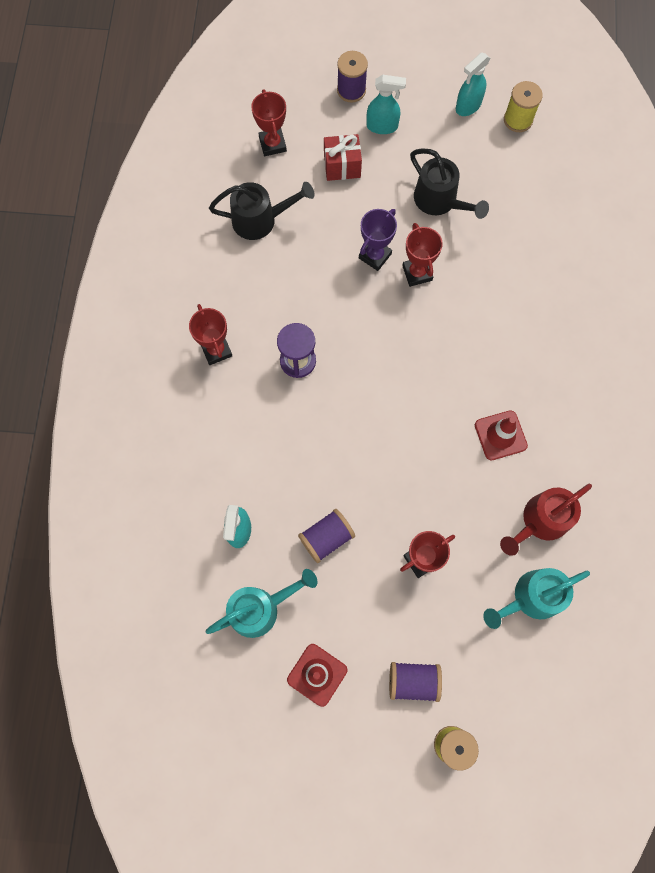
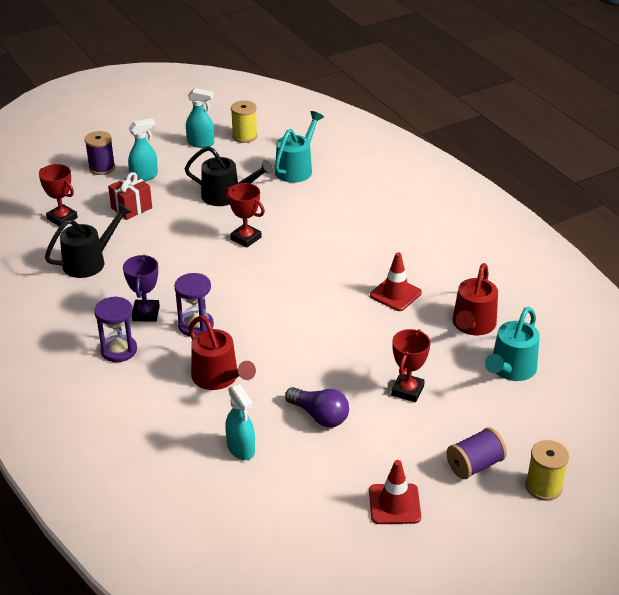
camera: 35 degrees left, 35 degrees down
red trophy [189,304,232,365] -> purple hourglass [94,296,137,362]
turquoise watering can [206,569,317,638] -> turquoise watering can moved to [275,111,324,183]
purple spool [298,509,355,563] -> purple light bulb [285,387,349,427]
purple trophy [359,209,397,271] -> purple trophy moved to [123,255,160,322]
turquoise spray bottle [456,53,491,116] -> turquoise spray bottle turned 90 degrees counterclockwise [186,88,214,148]
none -> red watering can [188,316,256,390]

